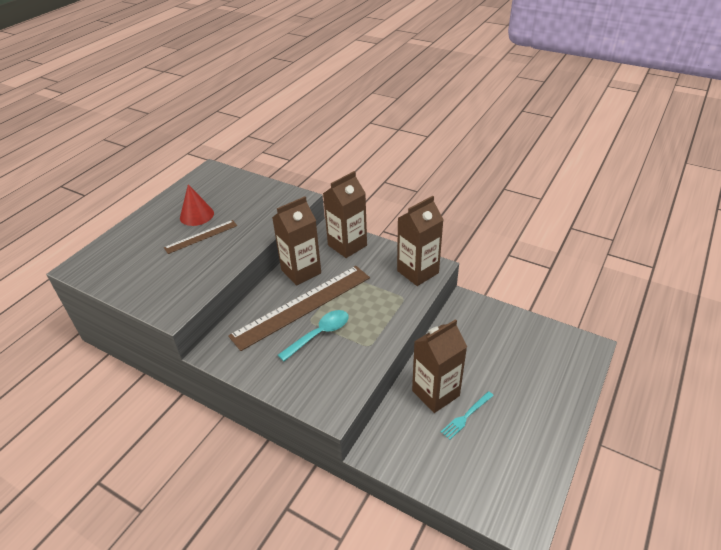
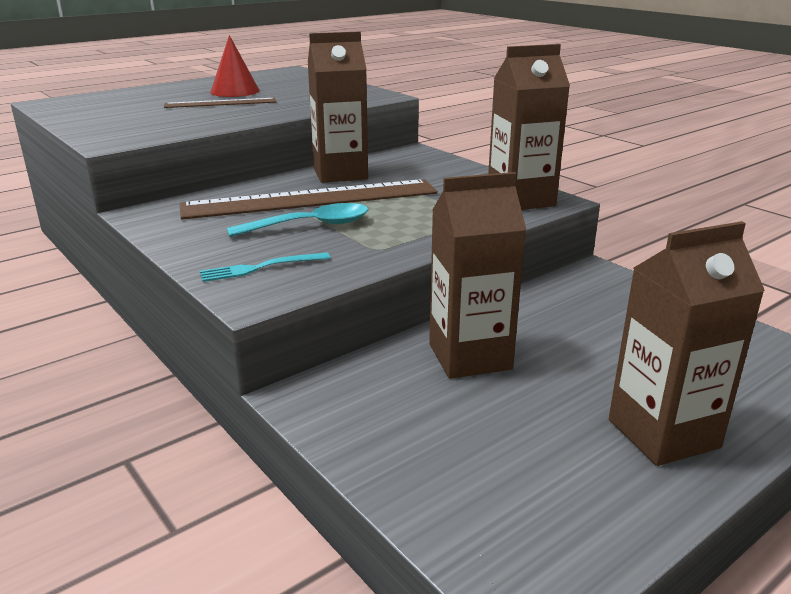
camera: 20 degrees right, 15 degrees down
brown carton [323,171,367,258] -> brown carton moved to [609,221,765,466]
turquoise fork [441,391,494,440] -> turquoise fork moved to [200,252,330,282]

